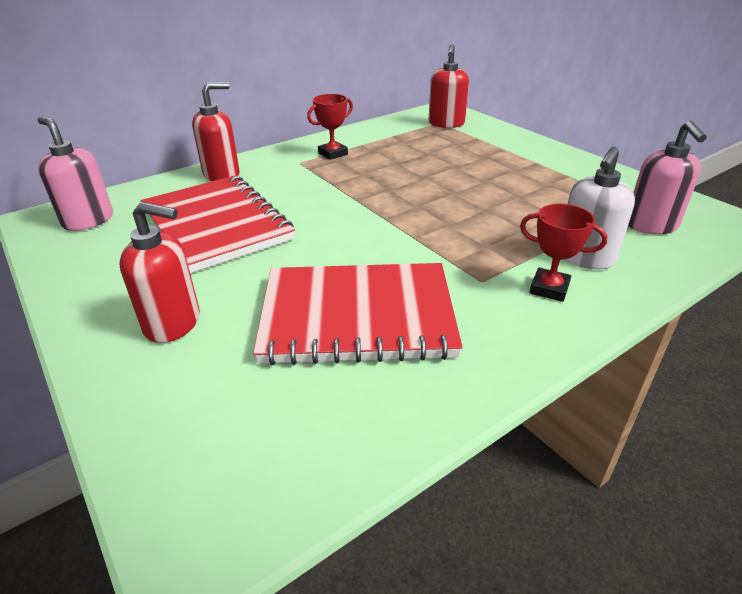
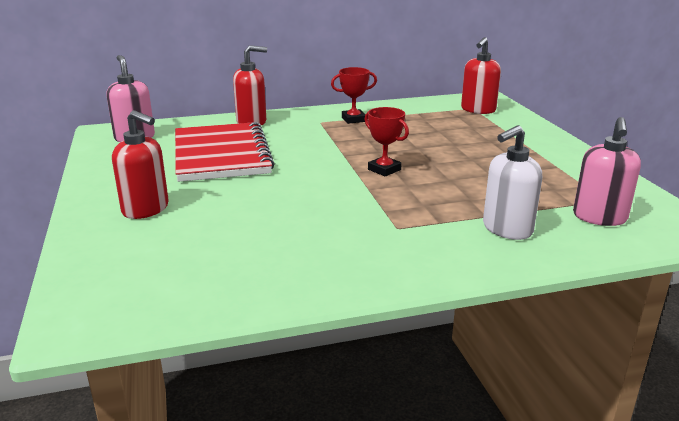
camera: 20 degrees right, 10 degrees down
red notebook [253,263,463,365] -> none
red trophy [520,204,607,302] -> red trophy moved to [364,107,409,176]

